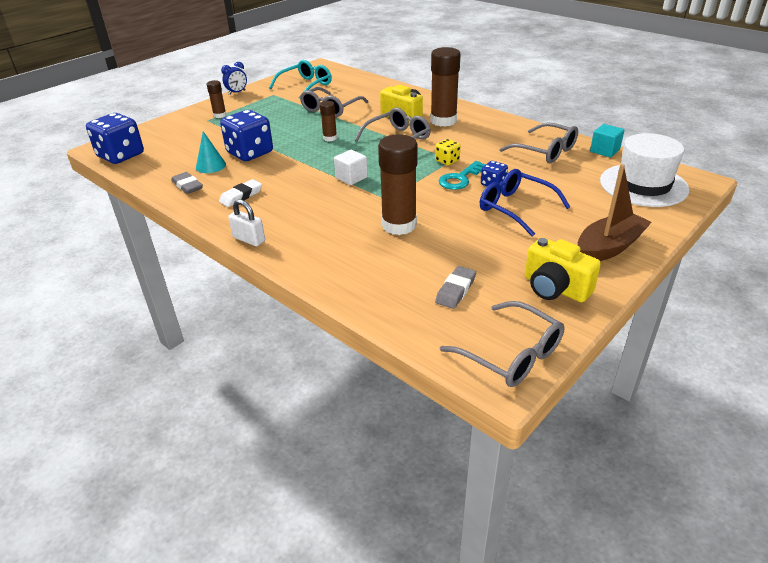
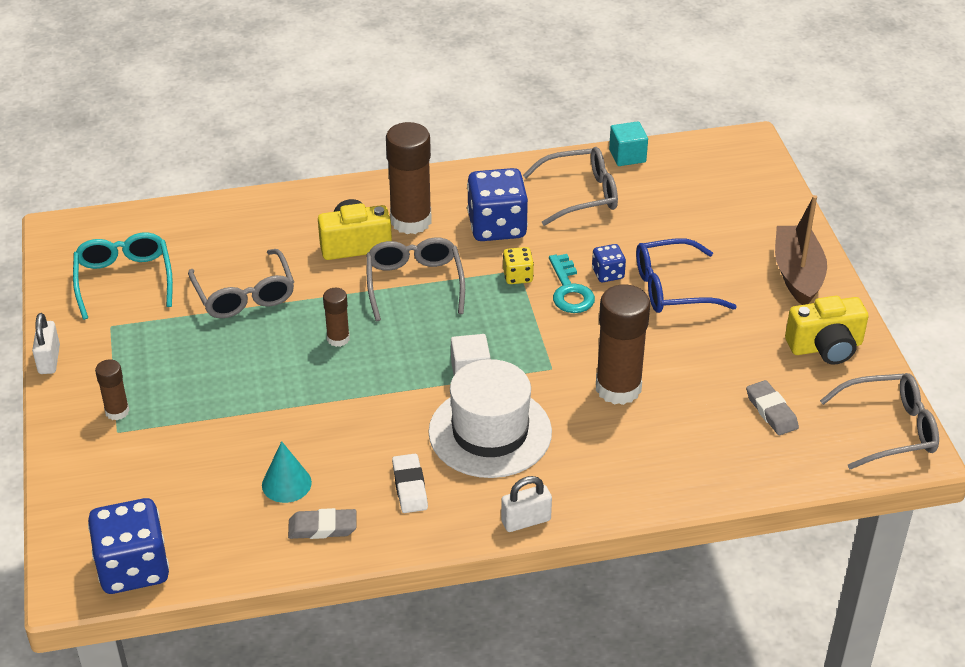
camera: 55 degrees left, 5 degrees up
blue dice [220,110,273,161] -> blue dice moved to [467,168,528,241]
blue clock [221,62,247,95] -> white padlock [32,313,60,374]
white hat [600,133,689,207] -> white hat moved to [428,359,552,478]

